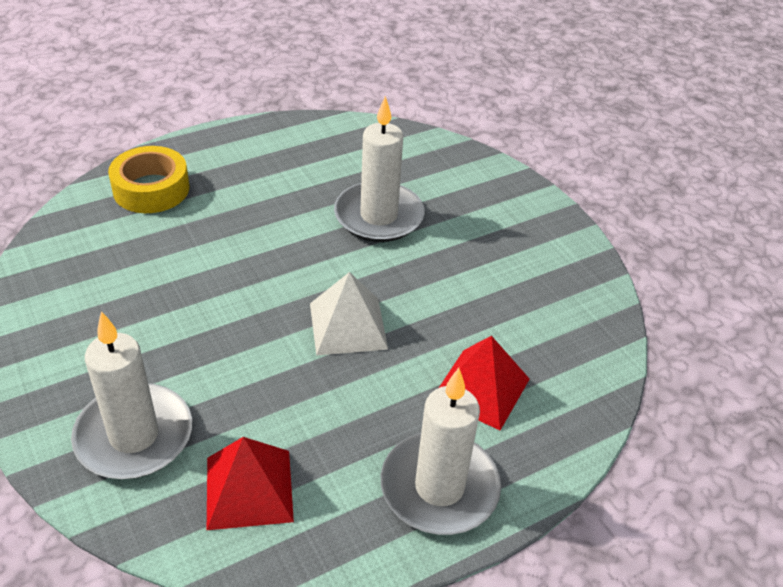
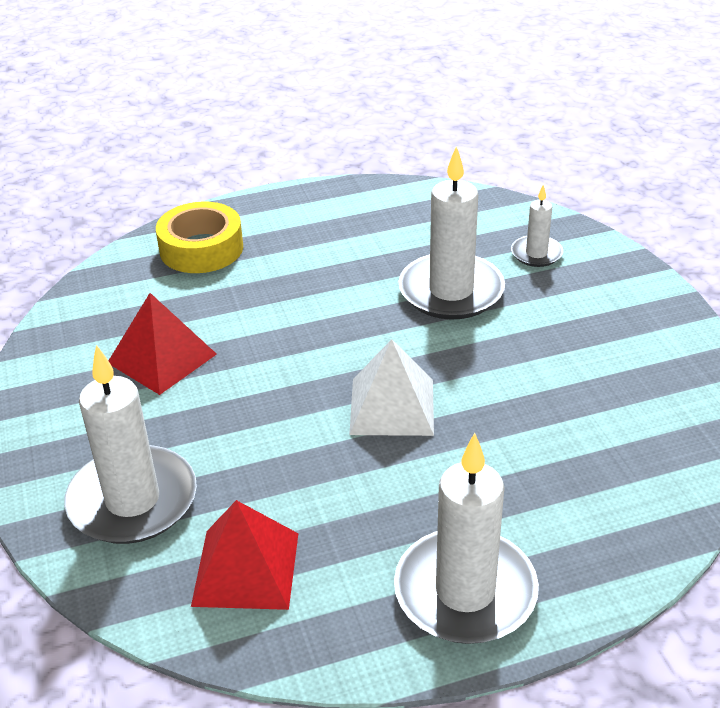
camera: 15 degrees right, 5 degrees down
red pyramid [439,336,530,430] -> red pyramid moved to [109,293,217,395]
none -> white candle [511,185,563,267]

